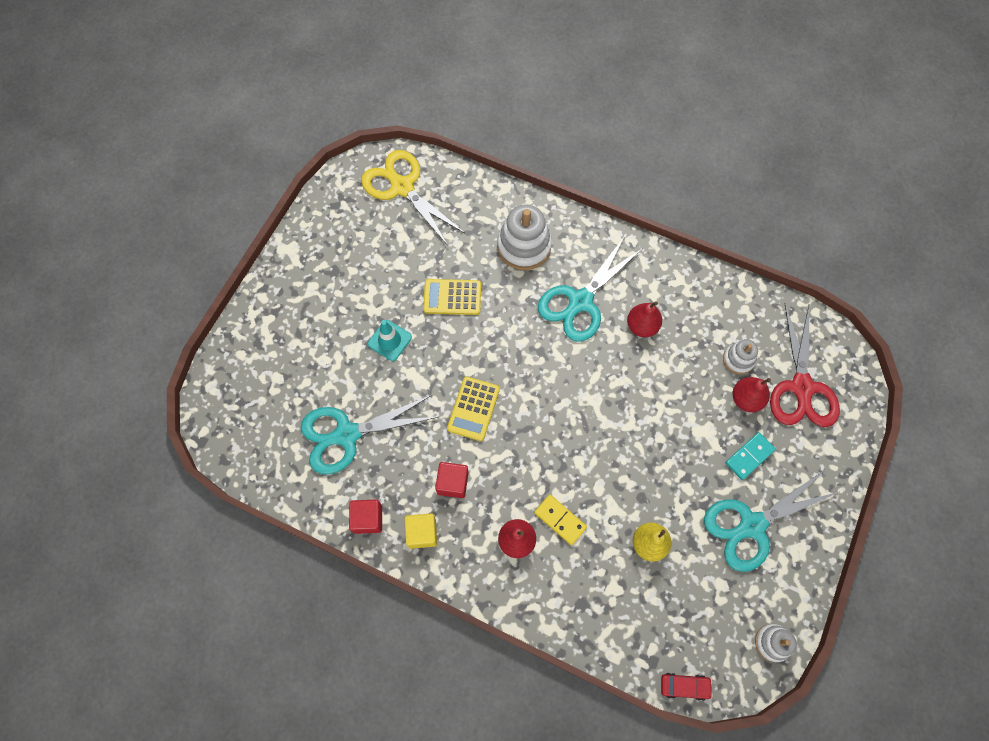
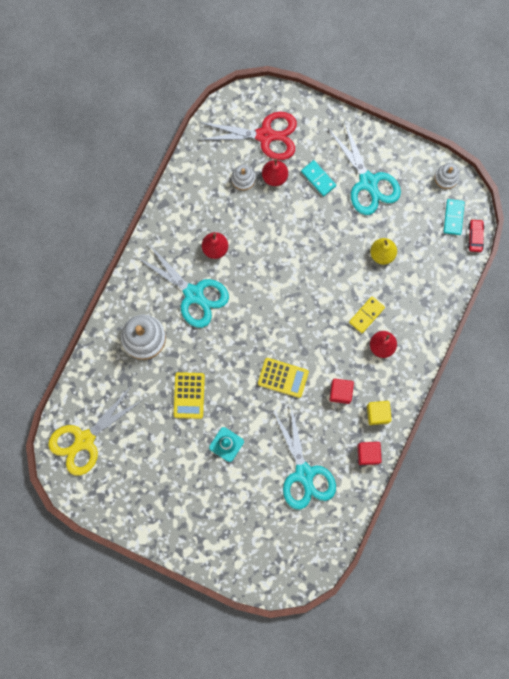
camera: 90 degrees left, 10 degrees up
none -> turquoise domino [444,199,465,235]

